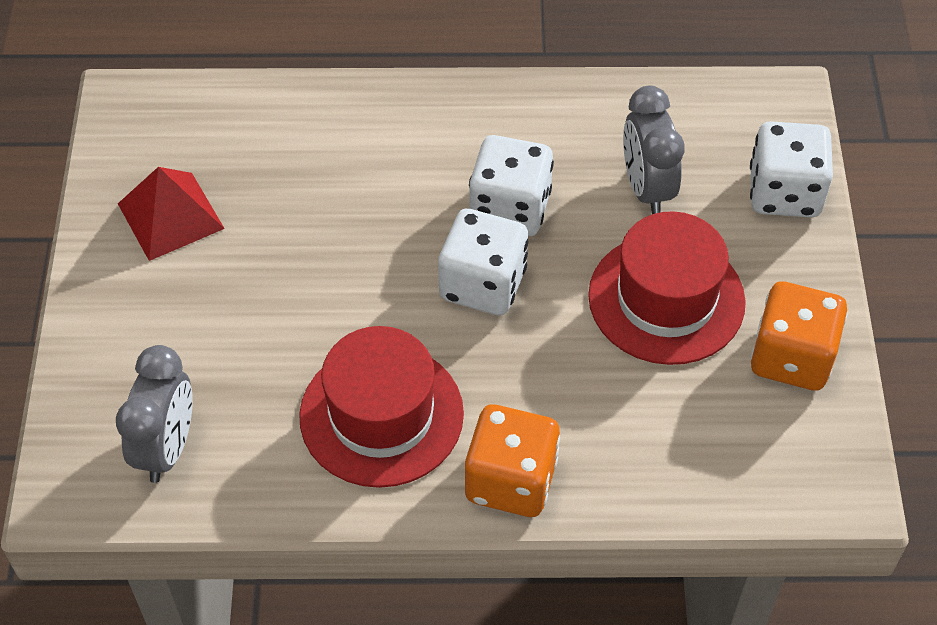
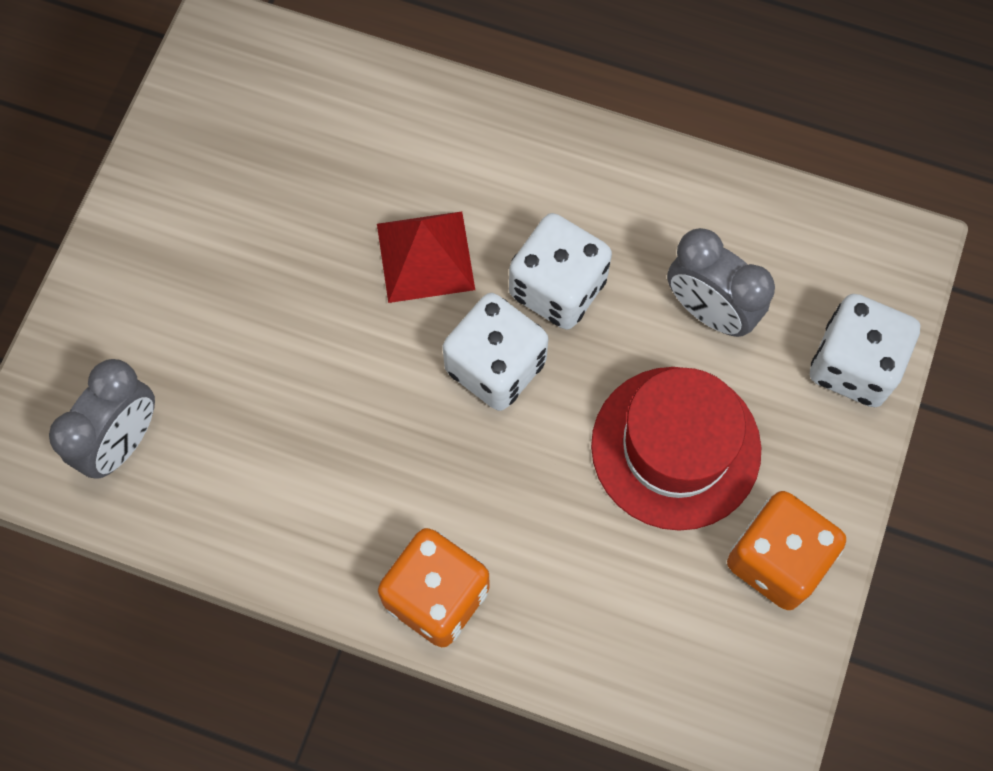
camera: 20 degrees right, 15 degrees up
red pyramid [118,167,225,261] -> red pyramid moved to [377,211,475,303]
red hat [299,326,464,488] -> none
grey clock [623,86,685,214] -> grey clock turned 60 degrees counterclockwise [667,228,775,337]

